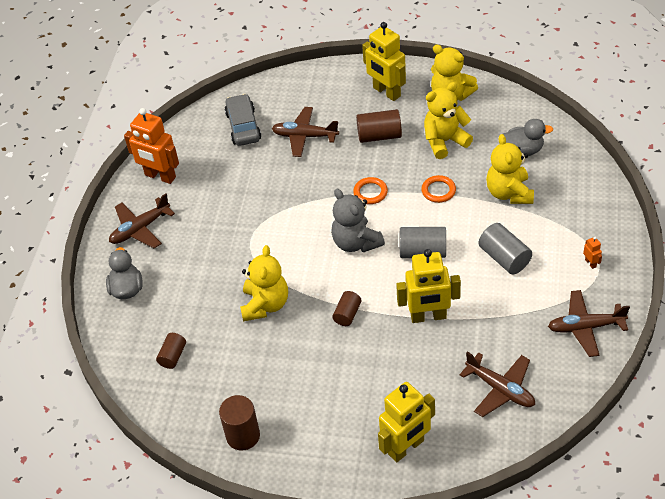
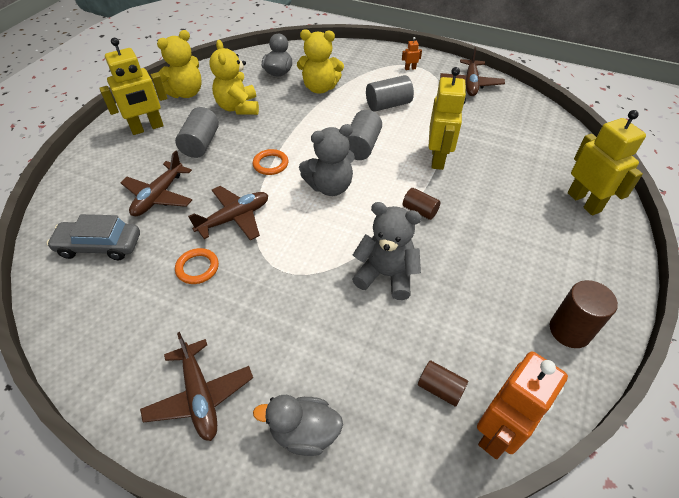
camera: 80 degrees left, 0 degrees up
orange robot [124,108,179,184] -> orange robot moved to [477,351,568,459]
yellow teddy bear [240,245,288,321] -> grey teddy bear [352,202,422,300]
brown cylinder [356,109,402,143] -> grey cylinder [175,107,219,158]
orange ring [421,175,456,203] -> orange ring moved to [175,248,219,284]
brown plane [459,352,535,417] -> brown plane moved to [188,186,268,241]

